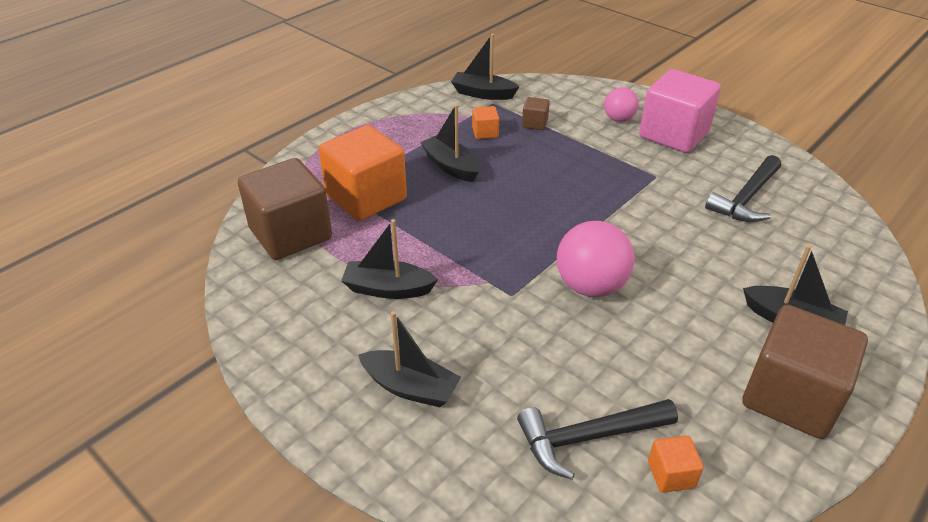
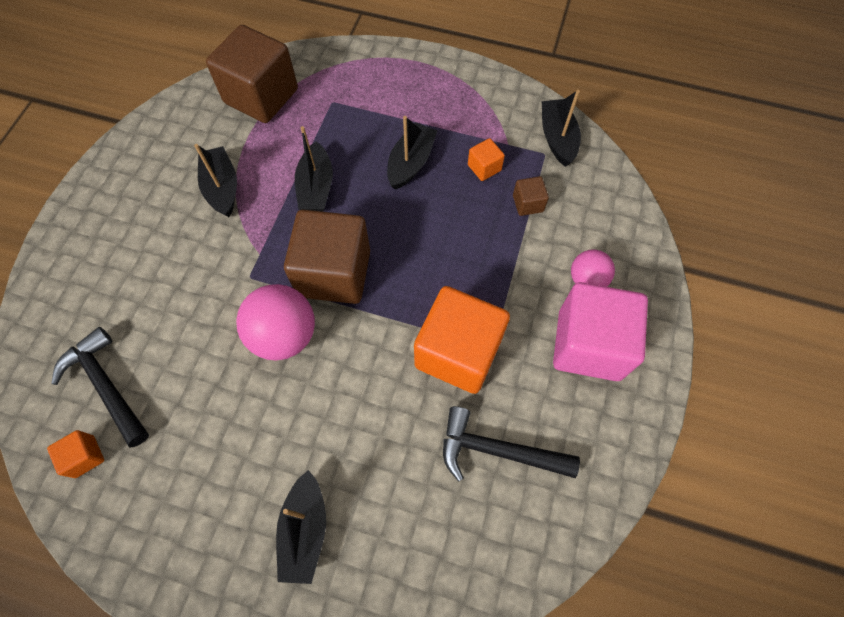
camera: 65 degrees right, 25 degrees up
orange cube [319,125,407,221] -> orange cube moved to [414,286,510,394]
black boat [358,311,461,407] -> black boat moved to [295,126,333,212]
brown cube [743,305,868,439] -> brown cube moved to [284,210,370,304]

